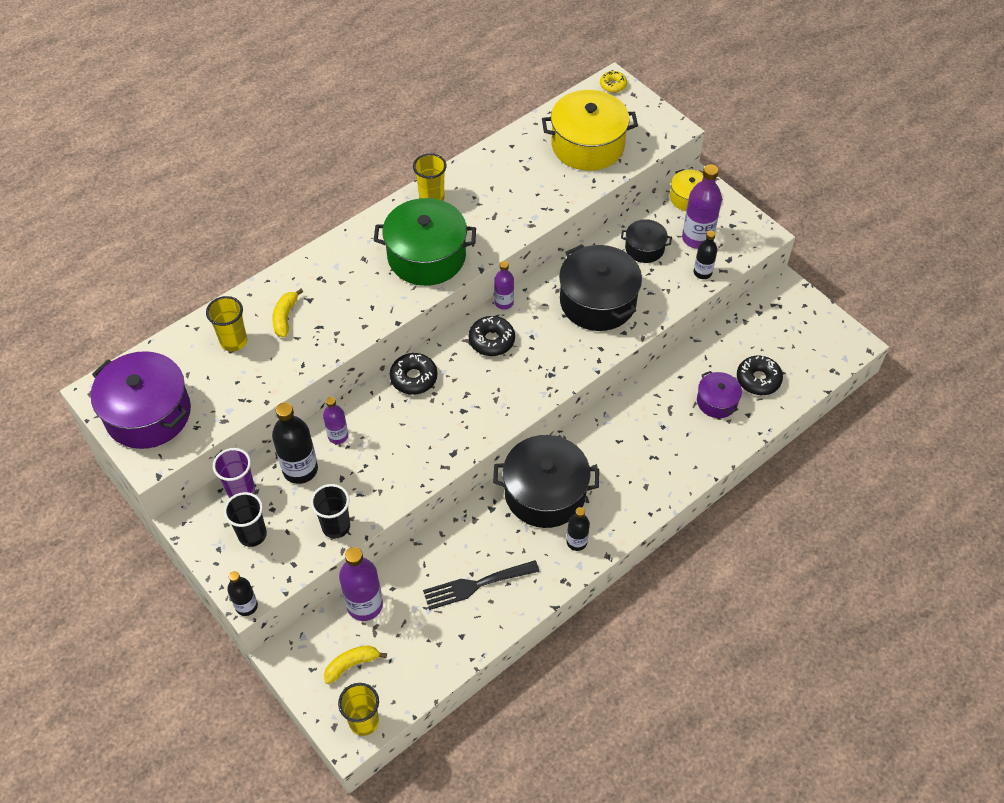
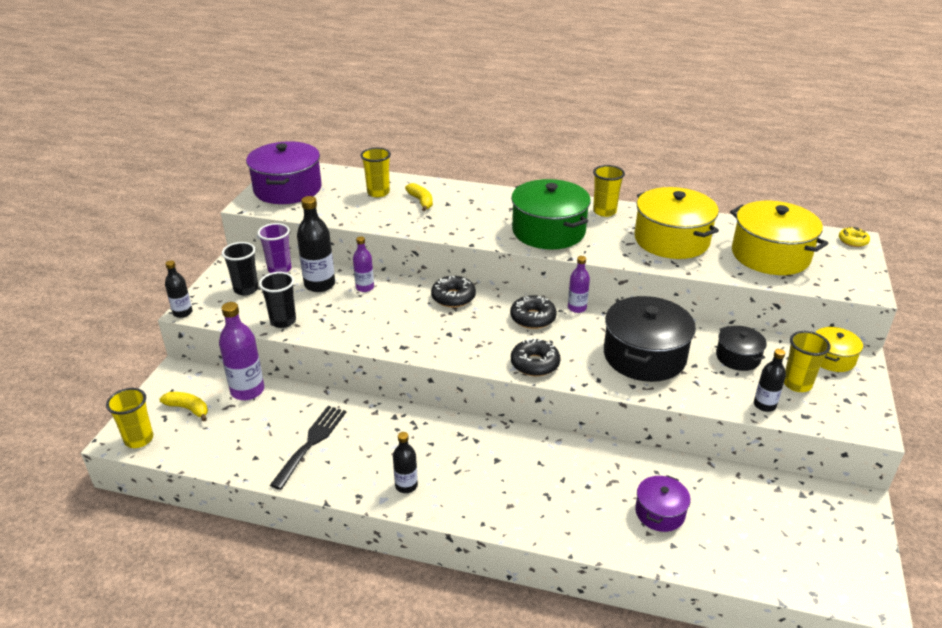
camera: 55 degrees right, 20 degrees down
yellow banana [272,289,303,337] -> yellow banana turned 90 degrees clockwise [405,183,433,211]
black fork [423,560,539,610] -> black fork turned 75 degrees clockwise [270,406,346,490]
black pot [493,435,599,528] -> none
purple bottle [682,164,722,249] -> yellow cup [784,331,831,392]
black donut [737,355,783,395] -> black donut moved to [511,338,561,376]
none -> yellow pot [634,187,719,259]

